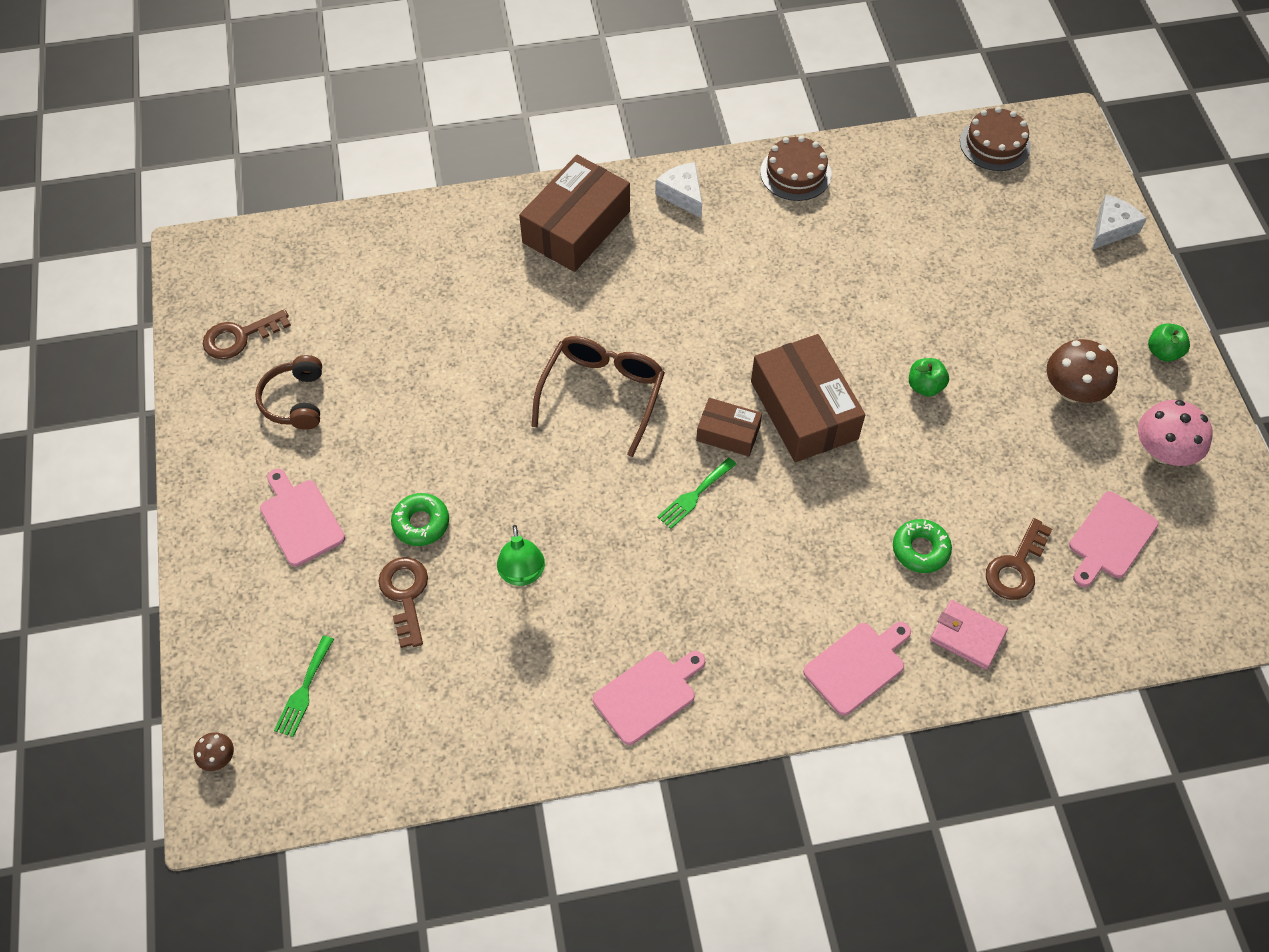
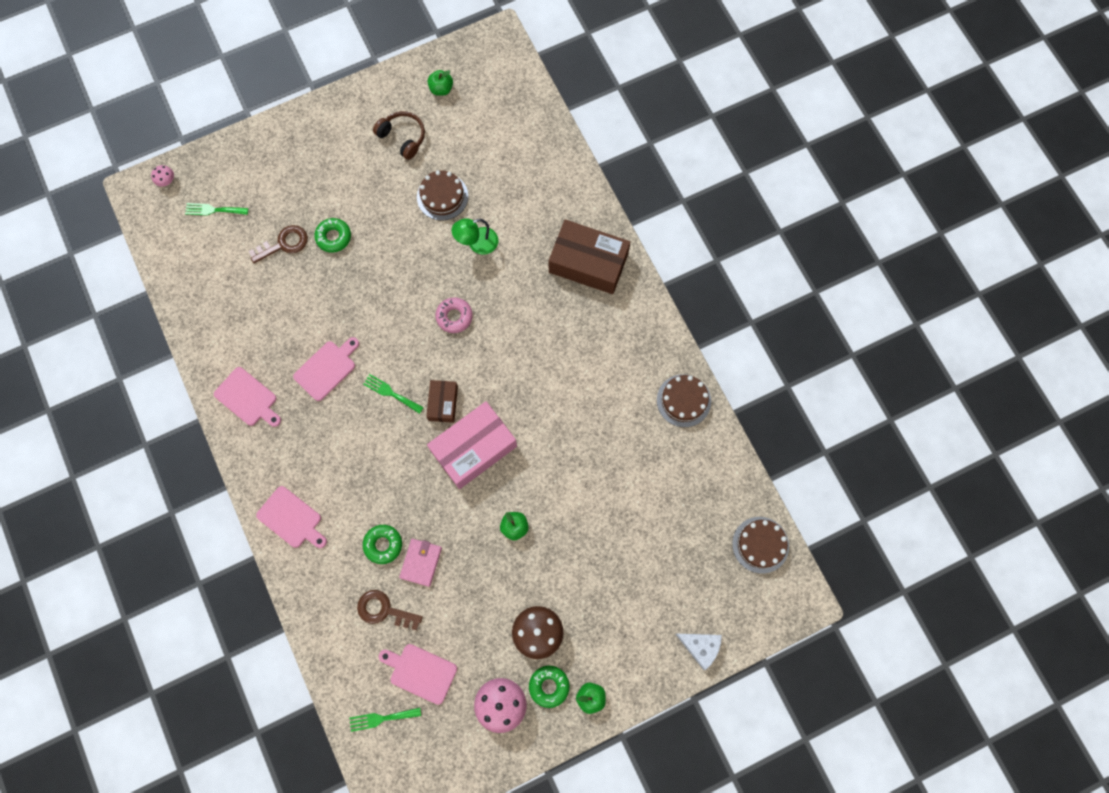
camera: 75 degrees right, 15 degrees up
brown mushroom [194,732,234,771] -> pink mushroom [151,165,174,187]
brown key [203,309,291,359] -> green apple [428,70,453,96]
brown headphones [255,355,322,430] -> brown headphones turned 60 degrees clockwise [373,111,425,160]
pink cutting board [260,469,345,567] -> pink cutting board moved to [293,337,359,401]
green lamp [497,525,545,586] -> green lamp moved to [452,218,498,255]
brown glasses [532,336,665,457] -> pink donut [436,298,473,333]
white cheese [655,162,702,218] -> none
brown box [751,334,865,462] -> pink box [427,401,517,489]
pink wallet [930,600,1008,670] -> pink wallet moved to [399,539,442,587]
none -> green fork [349,708,421,732]
none -> brown cake [417,170,468,221]
none -> green donut [529,666,569,708]

